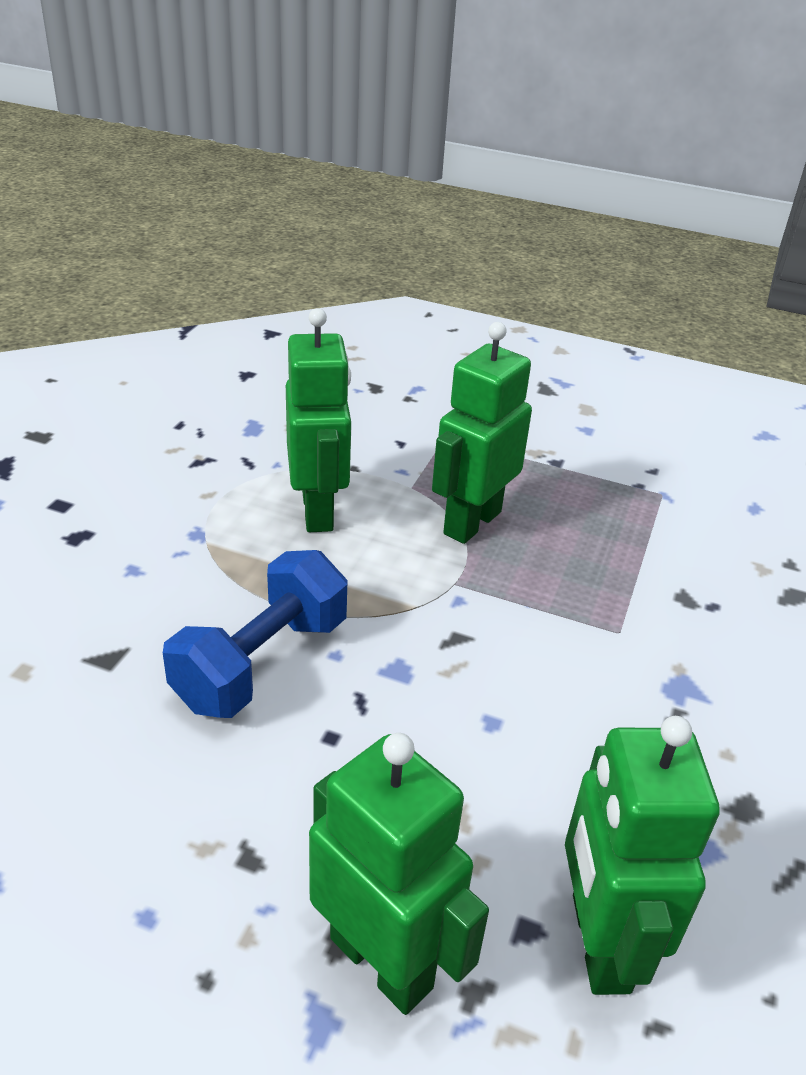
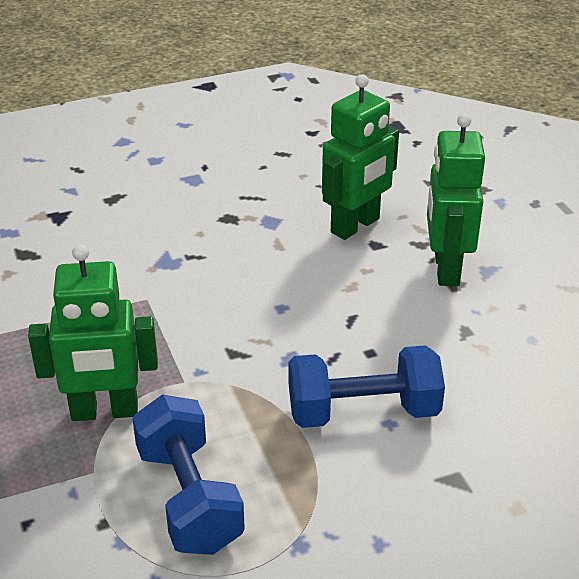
camera: 130 degrees left, 0 degrees up
green robot [286,308,351,532] -> blue dumbbell [132,394,245,555]

